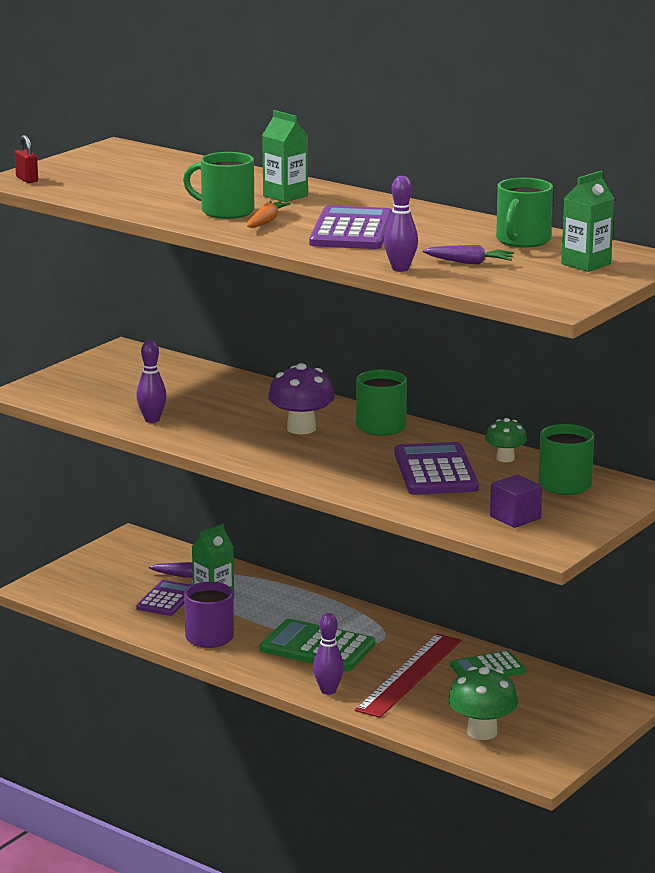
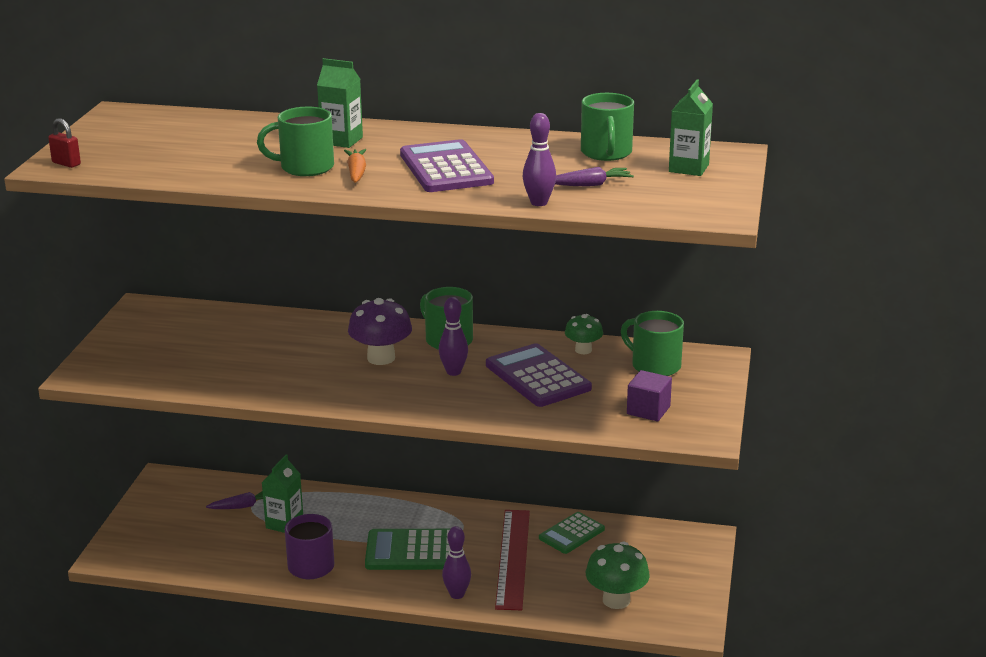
camera: 25 degrees left, 5 degrees up
purple bowling pin [136,340,167,423] -> purple bowling pin moved to [439,297,468,376]
purple calculator [136,580,191,616] -> none

